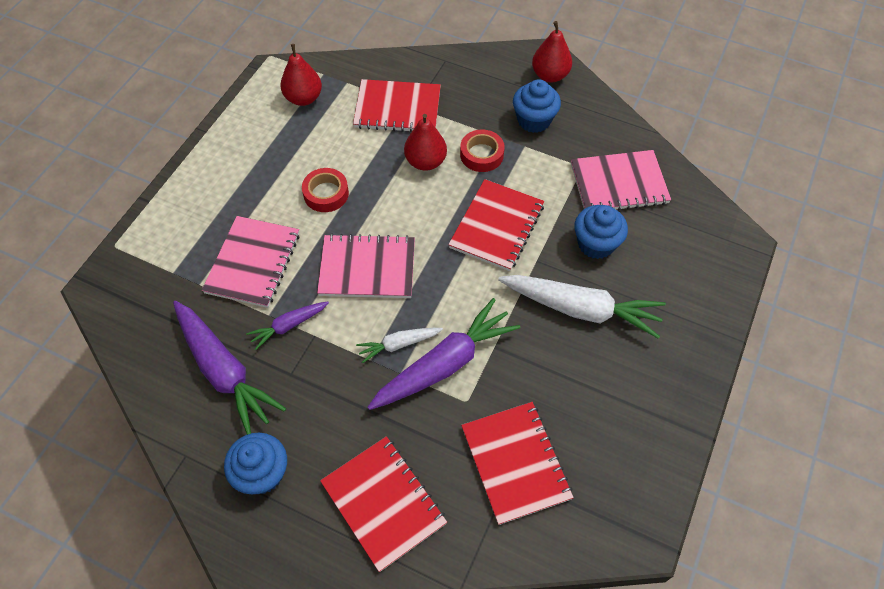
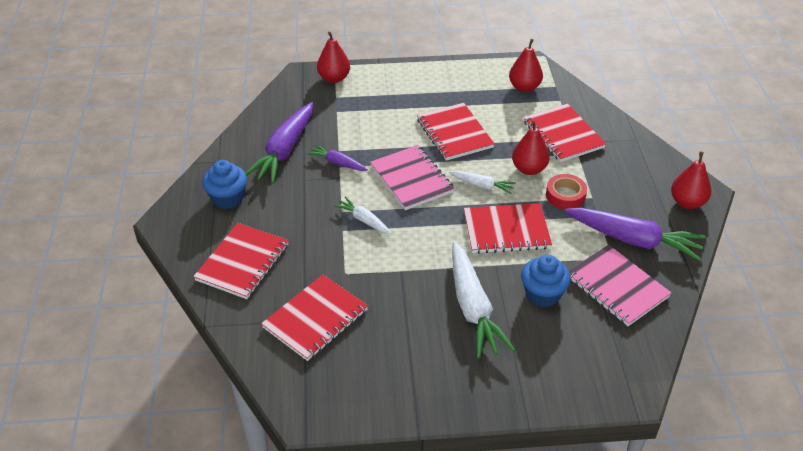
camera: 60 degrees right, 15 degrees down
pink notebook [202,216,299,308] -> none
red tape [302,168,349,212] -> red notebook [417,103,495,161]
purple carrot [367,298,520,410] -> purple carrot moved to [564,208,706,261]
blue cupcake [513,79,561,133] -> none
none -> red pear [317,32,350,83]
none -> white carrot [449,171,516,194]

